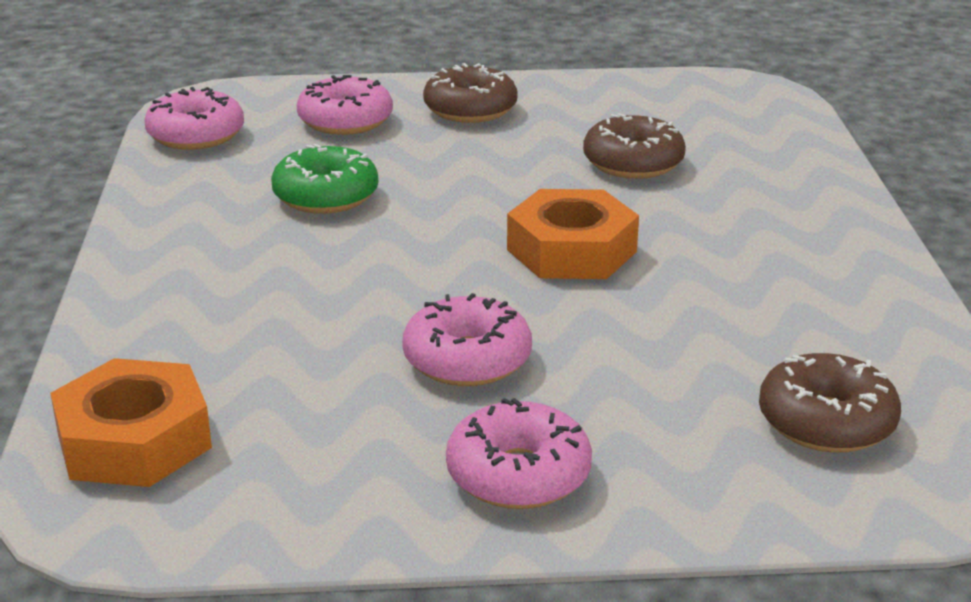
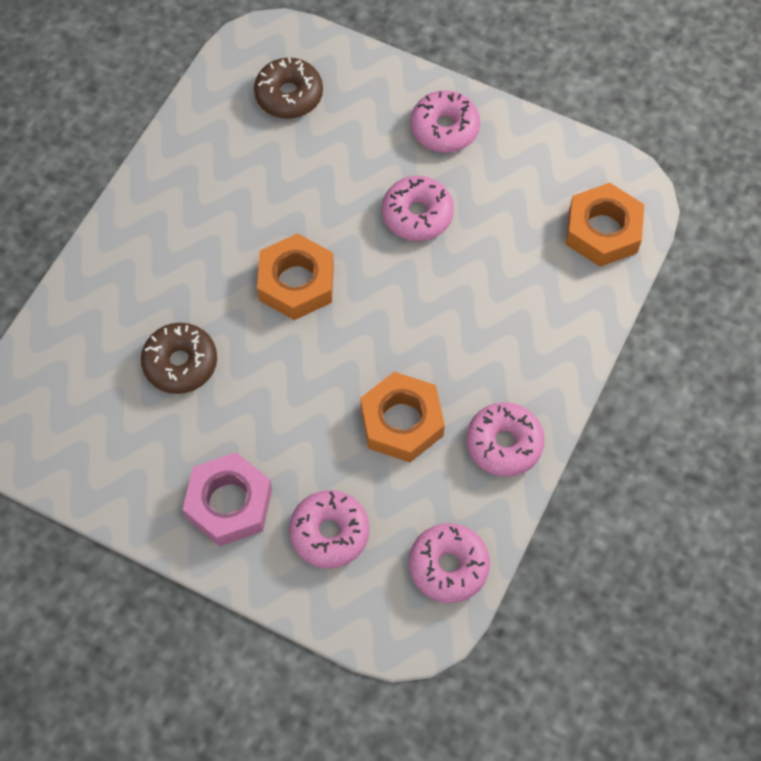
camera: 150 degrees left, 35 degrees up
green donut [271,144,378,214] -> orange nut [360,372,445,462]
brown donut [423,63,518,123] -> pink nut [183,452,272,546]
none -> pink donut [466,402,545,477]

